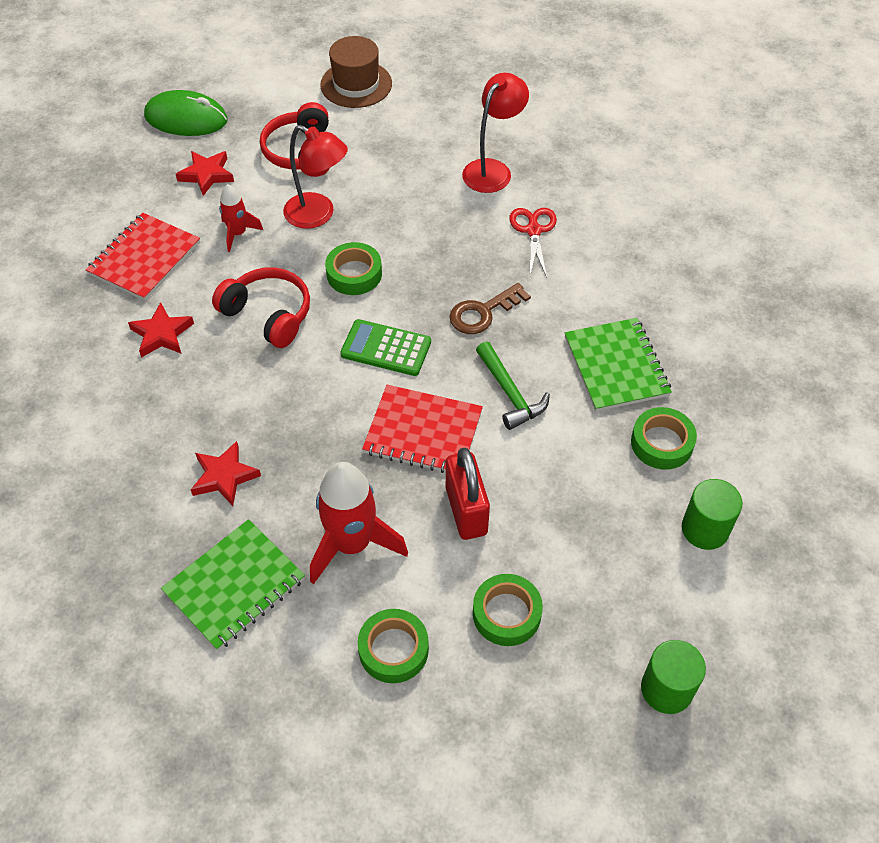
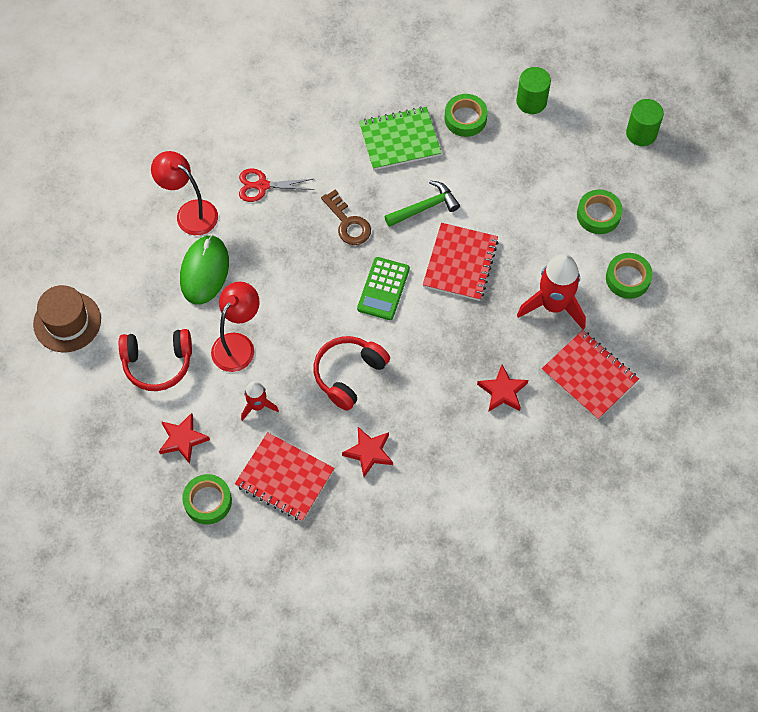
camera: 90 degrees left, 10 degrees up
green mouse [144,90,228,136] -> green mouse moved to [180,235,229,305]
green notebook [161,519,305,651] -> red notebook [542,330,639,420]
green tape [325,242,382,295] -> green tape moved to [182,474,232,524]
red padlock [446,448,490,540] -> none

